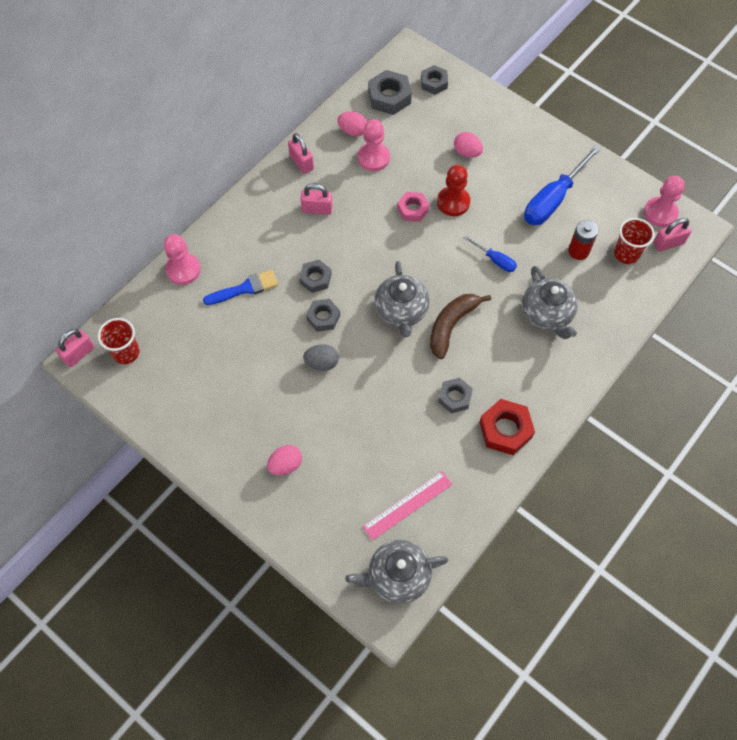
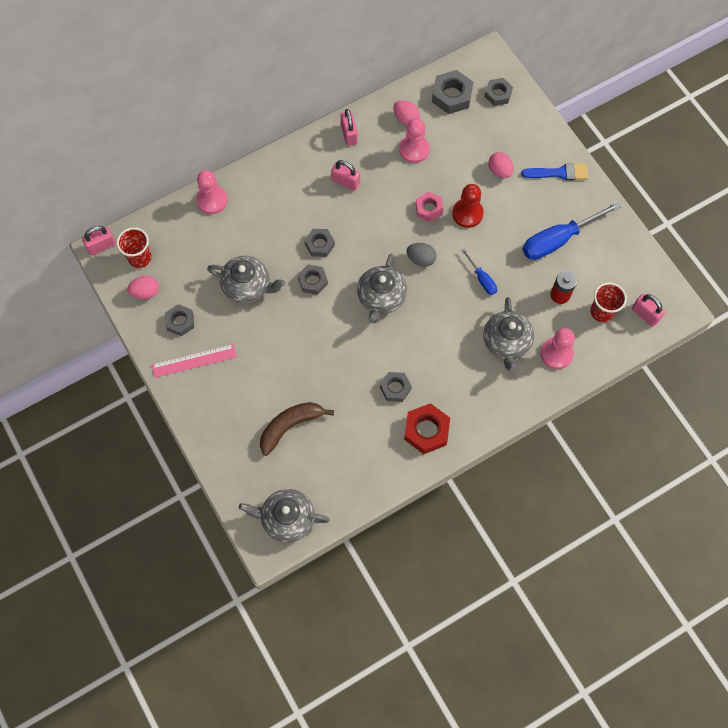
camera: 20 degrees right, 5 degrees up
blue brush [203,270,278,305] -> blue brush moved to [521,163,588,180]
pink egg [267,445,302,475] -> pink egg moved to [127,276,159,299]
grey egg [303,344,339,371] -> grey egg moved to [407,243,436,267]
pink ruler [362,471,452,540] -> pink ruler moved to [152,344,237,378]
brown banana [430,294,491,359] -> brown banana moved to [260,402,334,456]
pink pawn [644,176,685,227] -> pink pawn moved to [541,328,575,369]
pink padlock [653,218,691,252] -> pink padlock turned 45 degrees clockwise [632,294,665,327]
none -> grey nut [165,304,194,336]
none -> grey teapot [207,256,285,304]

